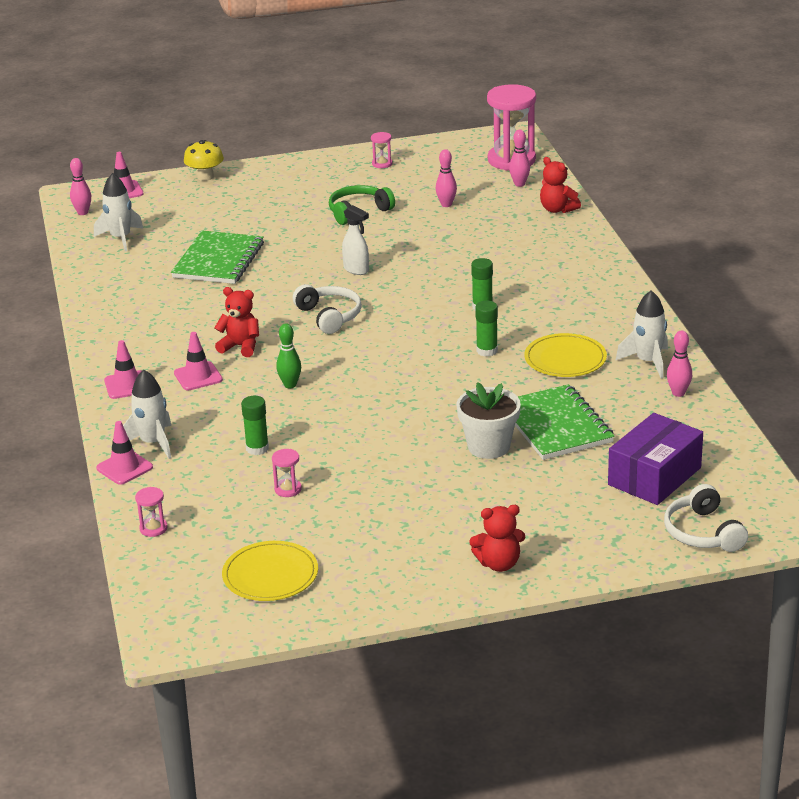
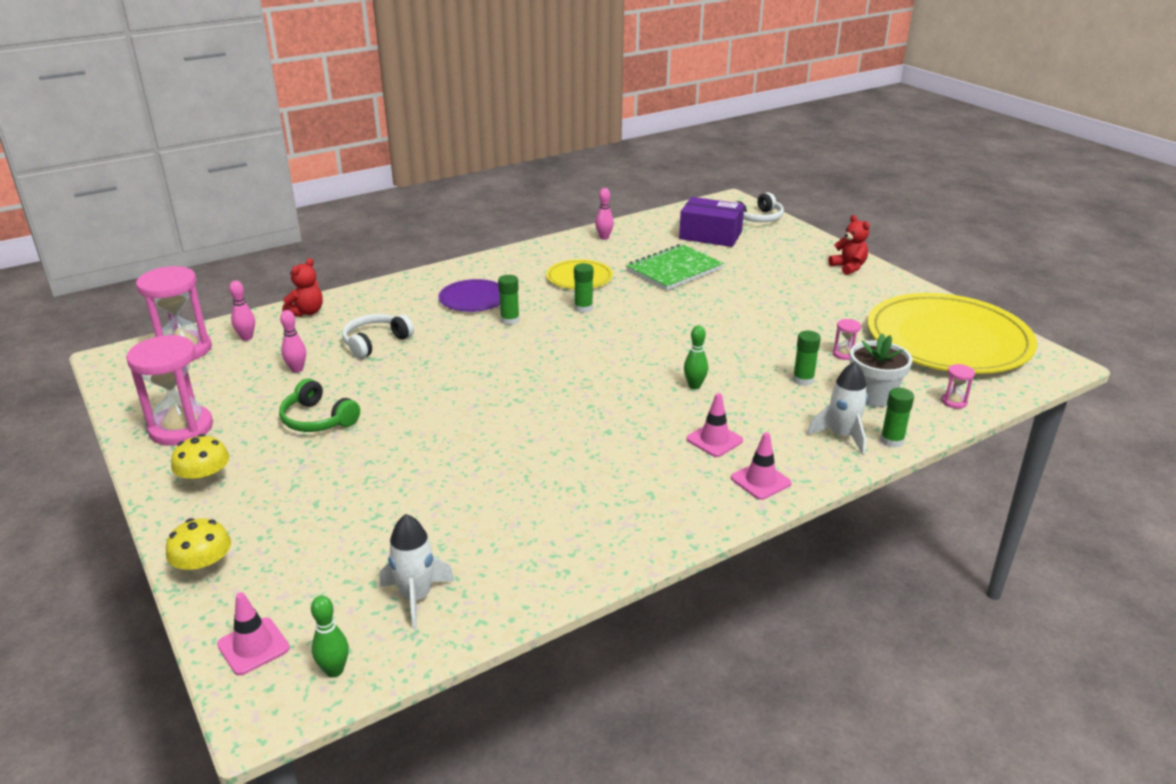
camera: 110 degrees left, 0 degrees up
pink bowling pin [70,158,91,215] -> green bowling pin [311,595,349,677]
pink traffic cone [96,421,153,485] -> green glue stick [880,388,914,448]
green notebook [171,231,264,284] -> none
red teddy bear [214,287,259,357] -> none
yellow plate [222,541,318,601] -> yellow plate [868,293,1037,374], size x2.15
white headphones [293,284,362,334] -> white headphones moved to [342,314,414,359]
white spray bottle [342,205,369,275] -> none
pink hourglass [371,132,393,168] -> pink hourglass [126,335,213,446], size x2.34
white flower pot [456,382,521,459] -> white flower pot moved to [849,333,913,407]
white rocket [615,290,668,379] -> none
none -> yellow mushroom [171,434,229,490]
none -> purple plate [438,279,500,312]

